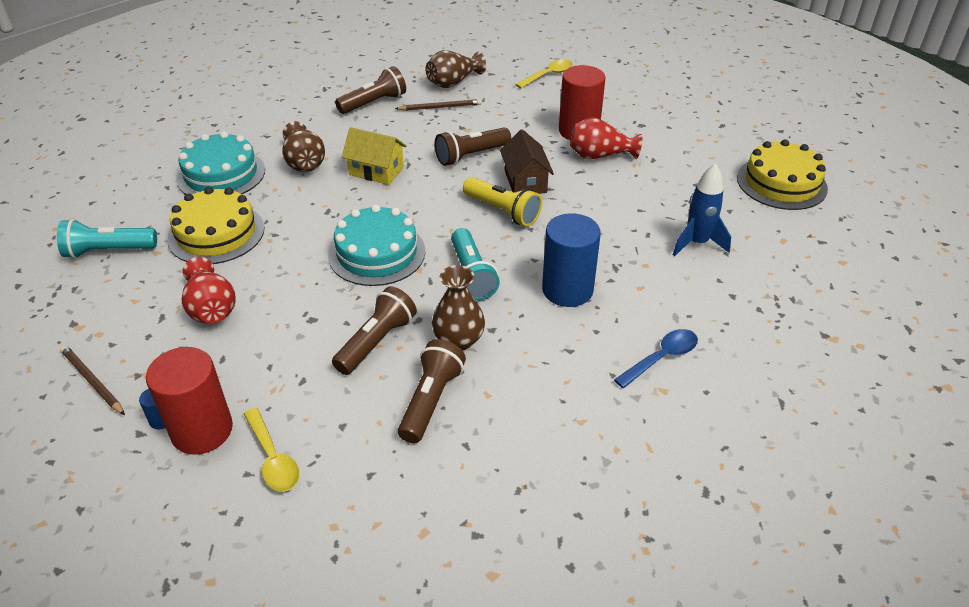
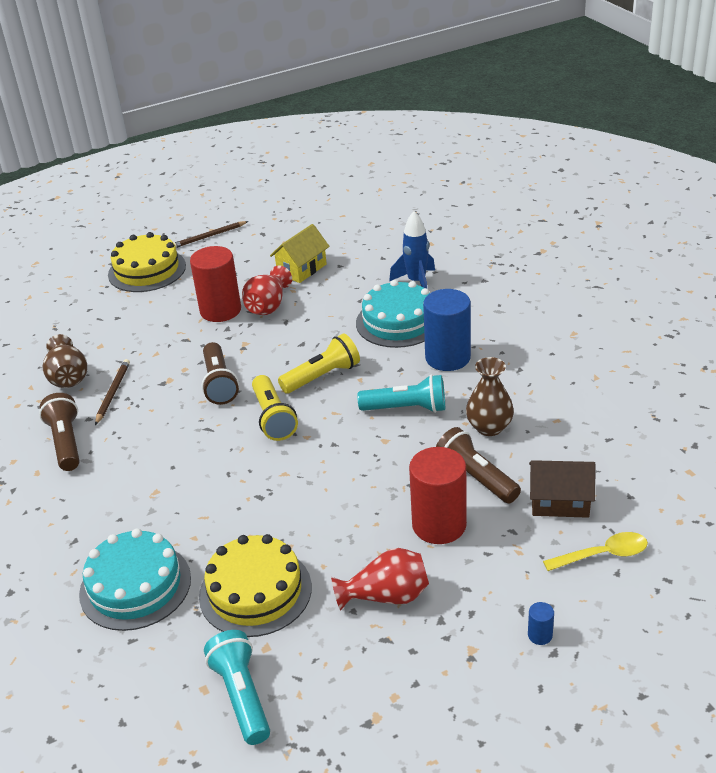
camera: 70 degrees left, 5 degrees down
turquoise flashlight [57,219,157,258] -> turquoise flashlight turned 150 degrees clockwise [204,630,270,745]
brown pencil [60,345,125,415] -> brown pencil moved to [174,221,248,248]
red cylinder [146,347,233,455] -> red cylinder moved to [409,447,467,544]
brown vase [282,121,325,172] -> none
turquoise cake [328,204,426,286] -> turquoise cake moved to [356,280,430,348]
yellow house [342,127,407,185] -> yellow house moved to [270,224,330,283]
brown flashlight [398,339,466,443] -> none
brown house [500,129,554,194] -> brown house moved to [529,460,595,518]
yellow spoon [515,59,573,88] -> none
blue spoon [614,329,698,388] -> none
yellow cake [737,139,828,210] -> yellow cake moved to [108,232,186,292]
none -> yellow flashlight [252,375,298,441]

